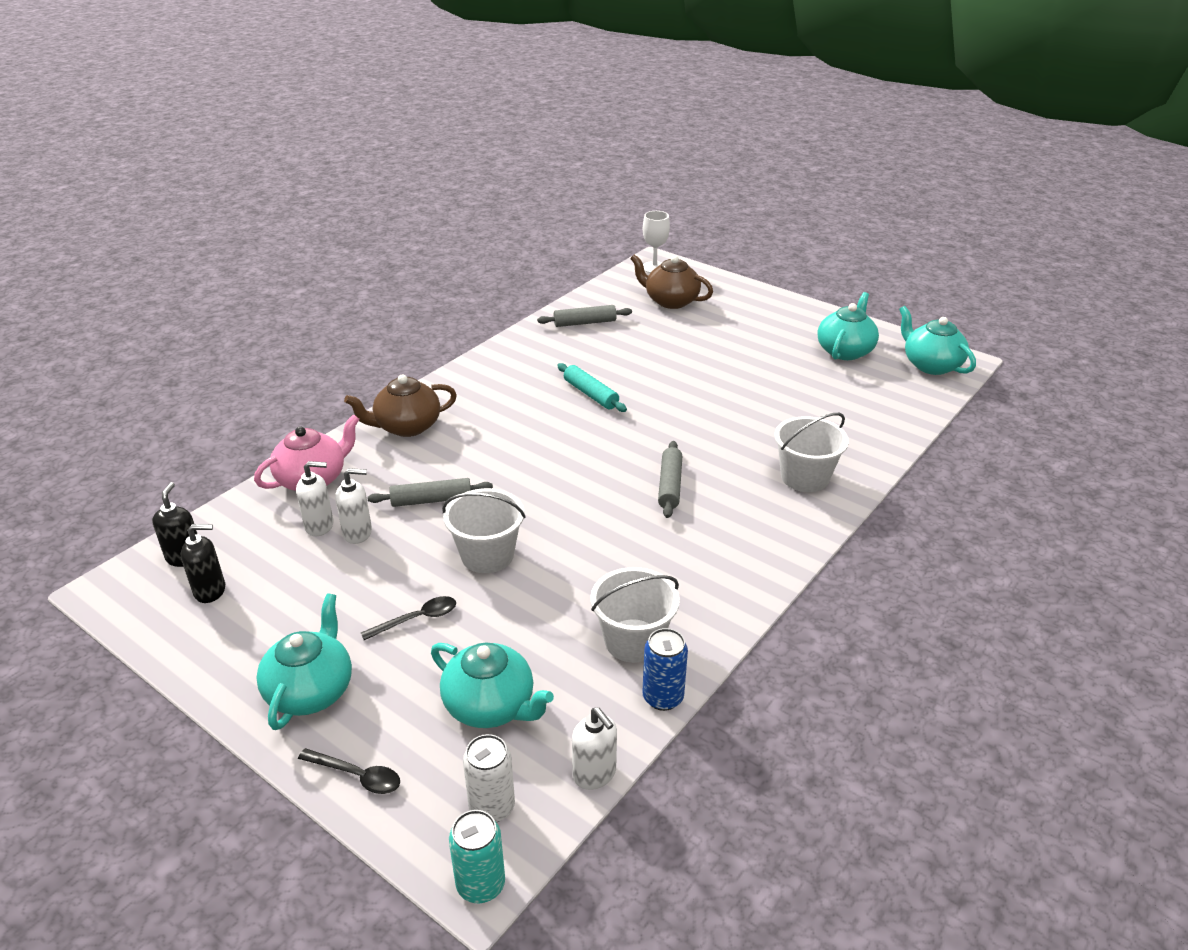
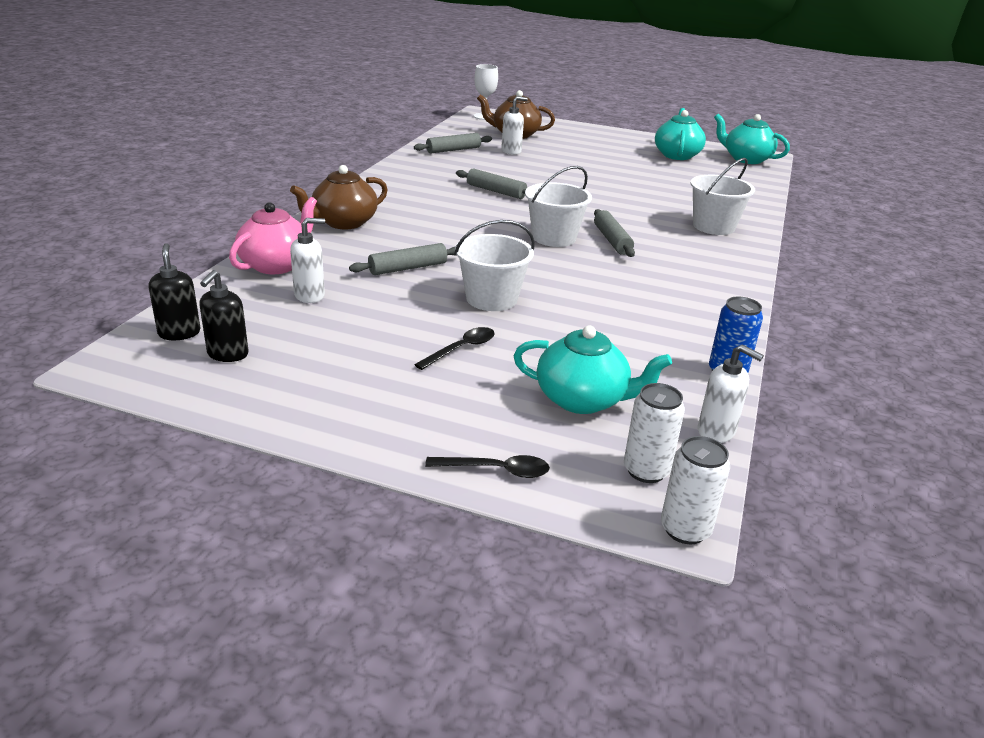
camera: 20 degrees left, 5 degrees down
black soap dispenser [181,524,225,603] -> black soap dispenser turned 135 degrees clockwise [199,270,249,362]
turquoise teapot [256,593,352,730] -> none
white soap dispenser [335,468,372,544] -> white soap dispenser moved to [501,96,528,155]
turquoise can [449,810,505,903] -> white can [661,436,730,544]
turquoise rolling pin [557,363,627,412] -> grey rolling pin [456,168,527,199]
white bucket [590,567,680,663] -> white bucket moved to [525,166,592,247]

